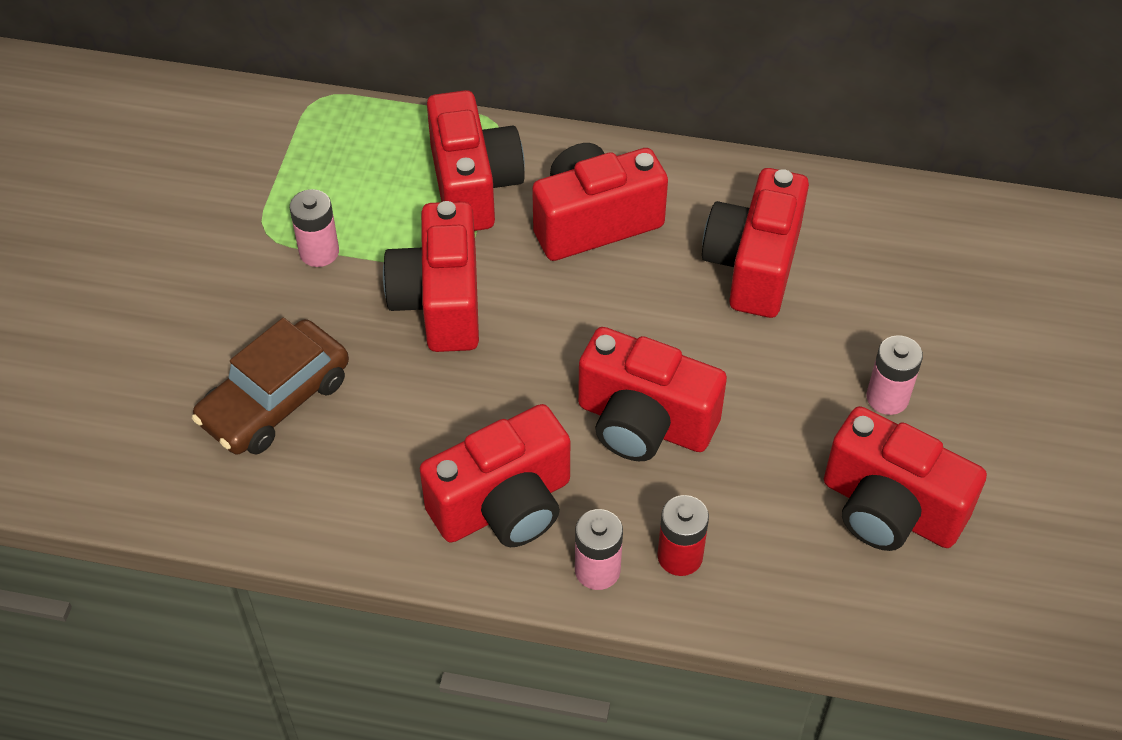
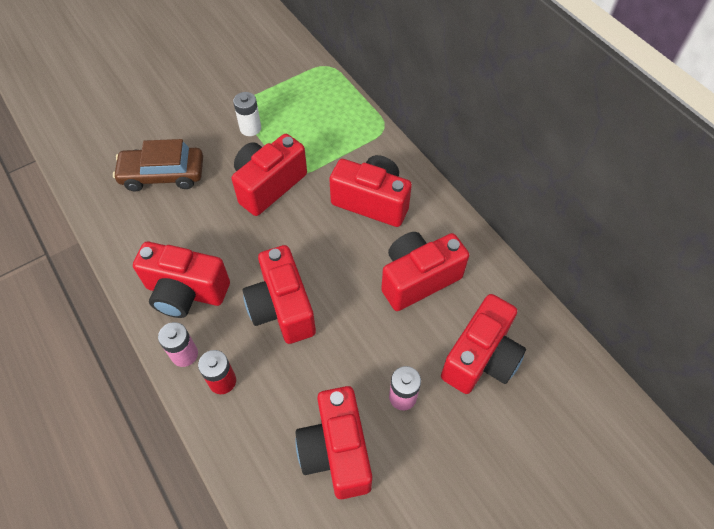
camera: 45 degrees right, 5 degrees up
pink battery [290,189,339,267] -> white battery [233,92,261,136]
red camera [427,90,525,231] -> red camera moved to [441,294,526,394]

